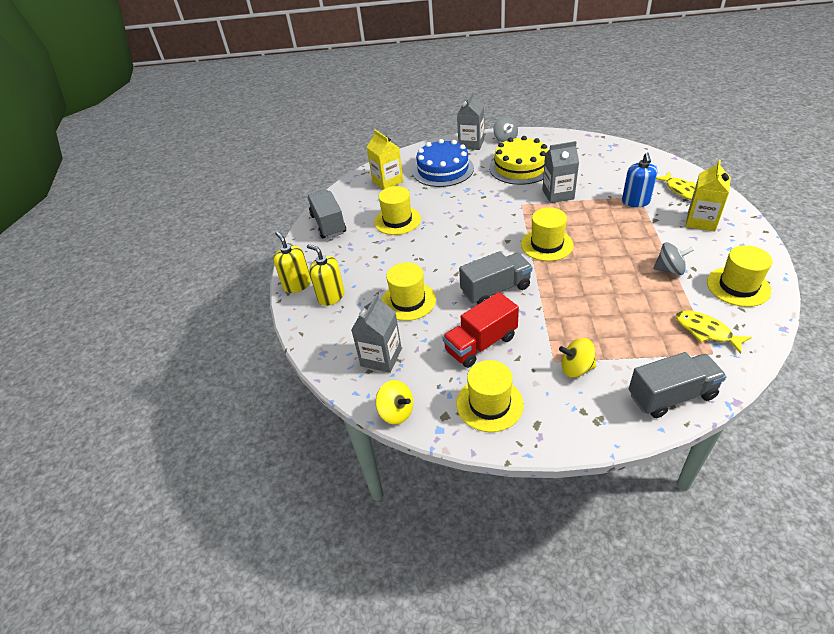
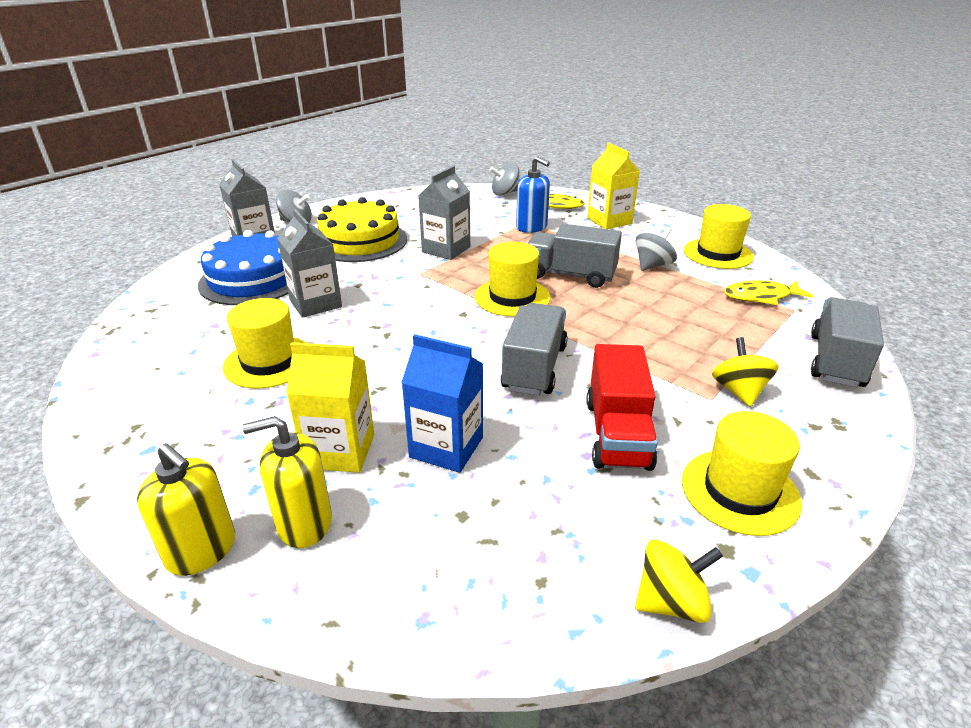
camera: 55 degrees left, 10 degrees down
yellow soap dispenser [273,231,311,293] -> yellow soap dispenser turned 150 degrees counterclockwise [137,443,235,576]
grey truck [307,190,346,238] -> grey truck moved to [528,224,622,288]
grey carton [351,294,402,373] -> grey carton moved to [277,209,342,318]
yellow carton [367,130,403,190] -> yellow carton moved to [286,342,374,473]
yellow hat [381,262,436,321] -> blue carton [401,334,483,473]
yellow spinning top [559,338,596,377] -> yellow spinning top turned 135 degrees clockwise [712,337,779,407]
none -> grey spinning top [490,162,519,196]

